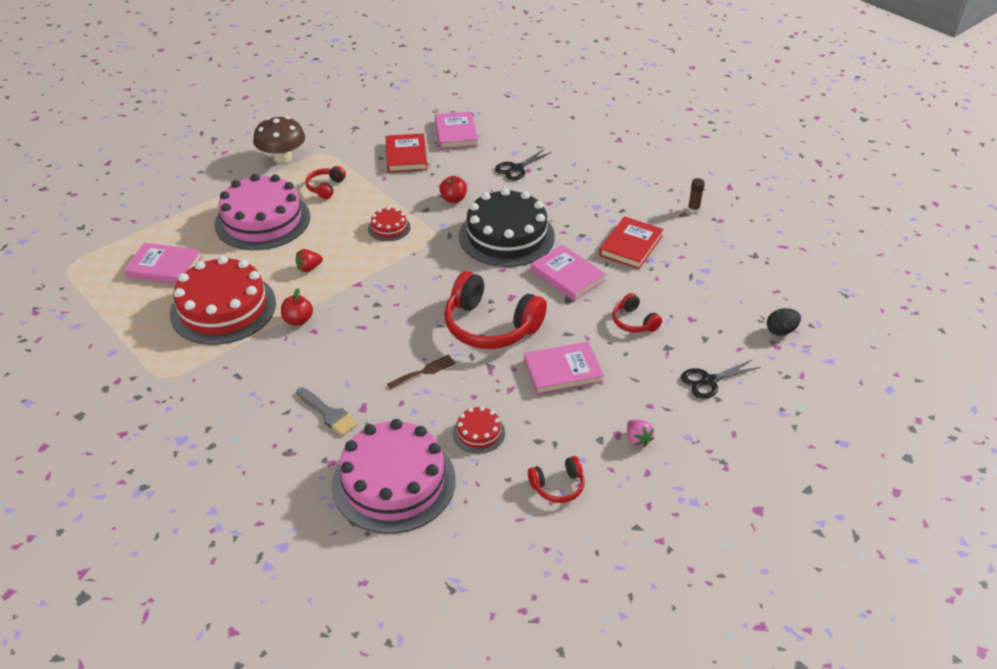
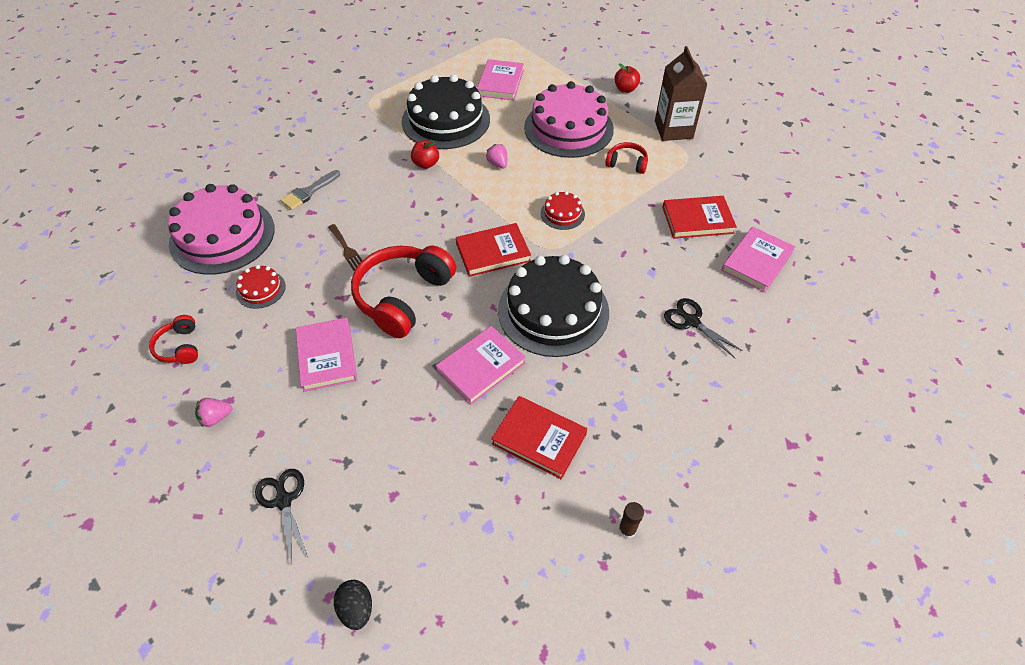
camera: 90 degrees right, 10 degrees up
red cake [170,256,276,345] -> black cake [402,74,490,149]
brown mushroom [253,117,305,164] -> brown carton [655,46,708,141]
red strawberry [296,249,323,272] -> pink strawberry [486,144,507,169]
pink book [435,112,478,149] -> pink book turned 45 degrees counterclockwise [721,227,795,293]
red apple [439,176,467,203] -> red apple moved to [614,64,640,93]
red headphones [612,293,662,333] -> none
none -> red book [456,223,531,277]

